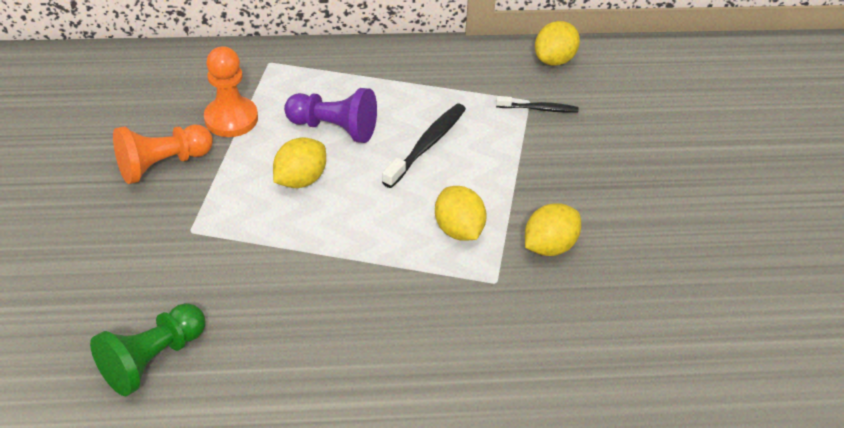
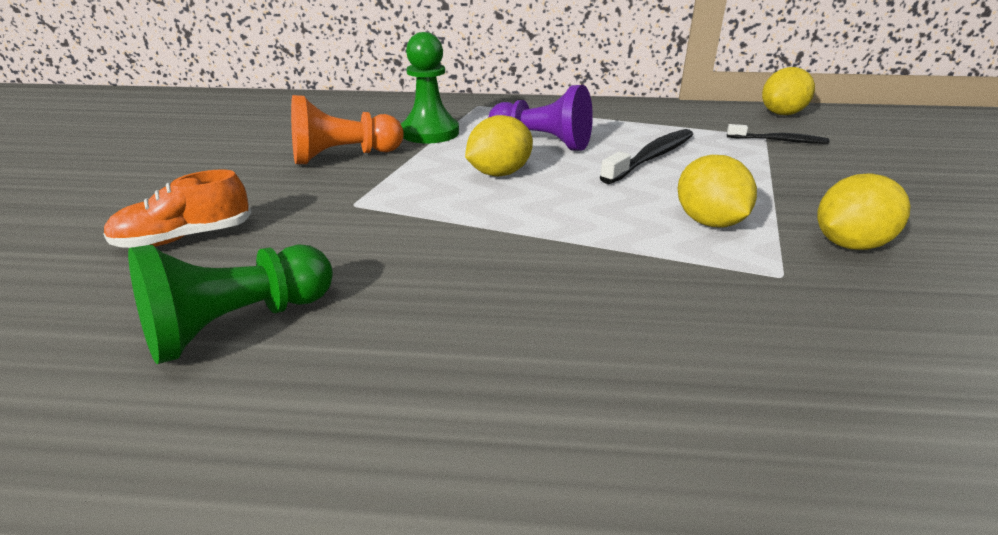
camera: 10 degrees right, 15 degrees down
orange pawn [204,46,258,137] -> green pawn [401,32,459,143]
none -> orange shoe [103,169,251,248]

